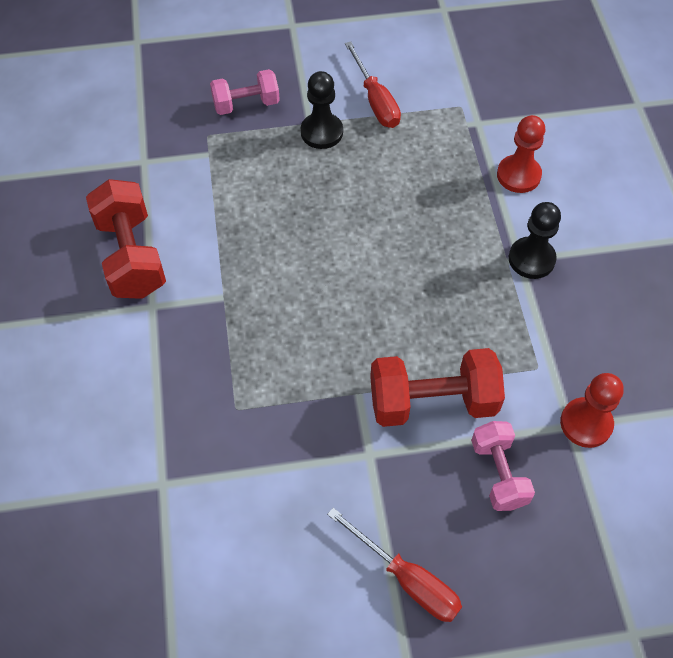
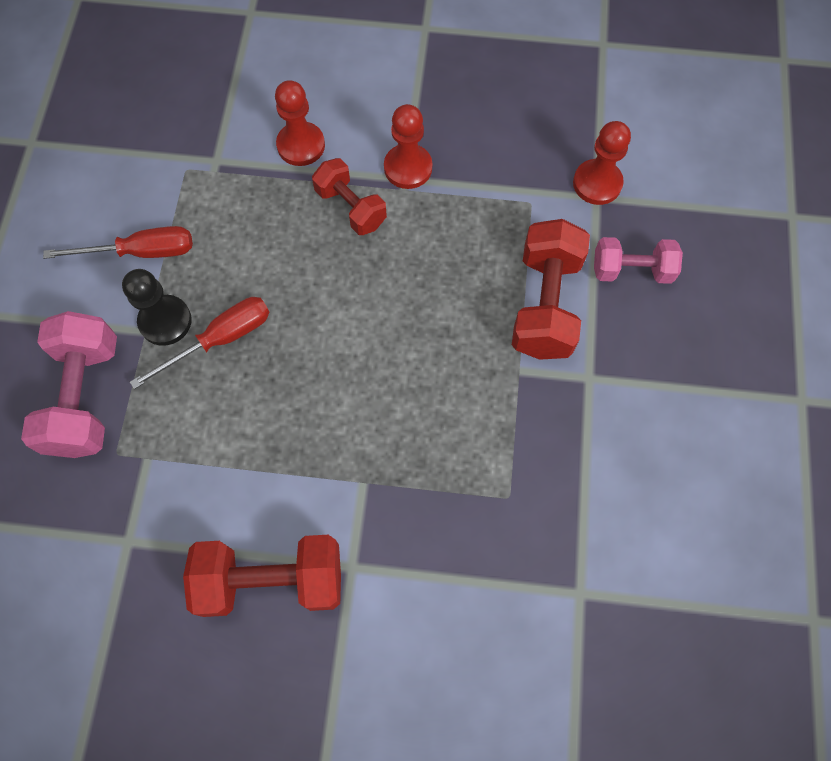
camera: 75 degrees left, 10 degrees up
pink dumbbell [210,69,280,115] -> pink dumbbell [21,311,117,458], size x1.57
red screwdriver [327,508,462,622] -> red screwdriver moved to [130,297,270,389]
black pawn [509,202,561,279] -> red pawn [384,104,432,189]
none -> red dumbbell [312,158,387,235]

